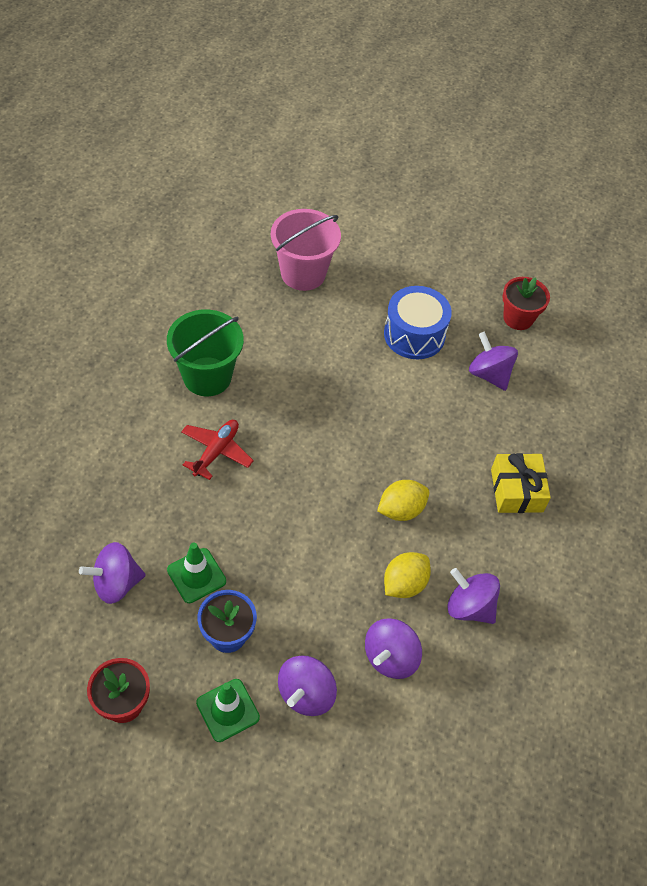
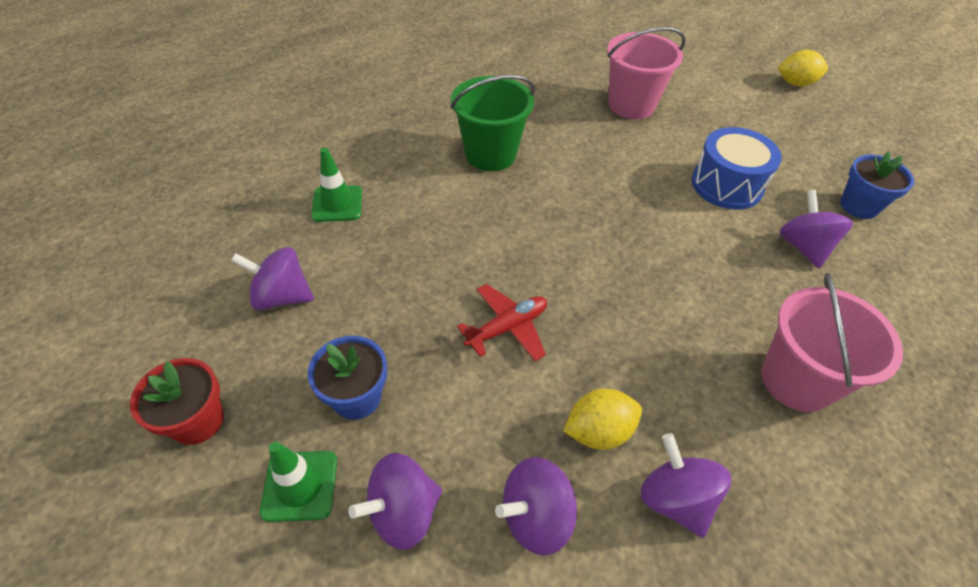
camera: 30 degrees right, 5 degrees down
green traffic cone [167,543,226,603] -> green traffic cone moved to [311,147,362,222]
red plane [181,420,254,480] -> red plane moved to [457,284,547,361]
yellow lemon [377,480,429,521] -> yellow lemon moved to [778,50,828,87]
yellow gift [491,453,551,513] -> pink bucket [762,273,903,412]
red flower pot [502,277,550,330] -> blue flower pot [840,151,914,219]

